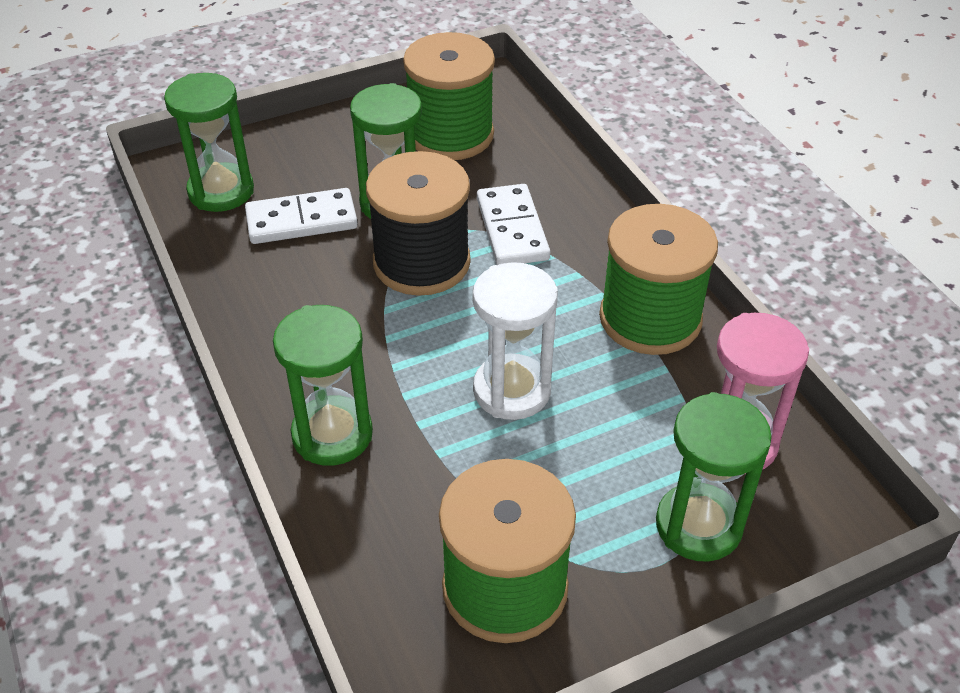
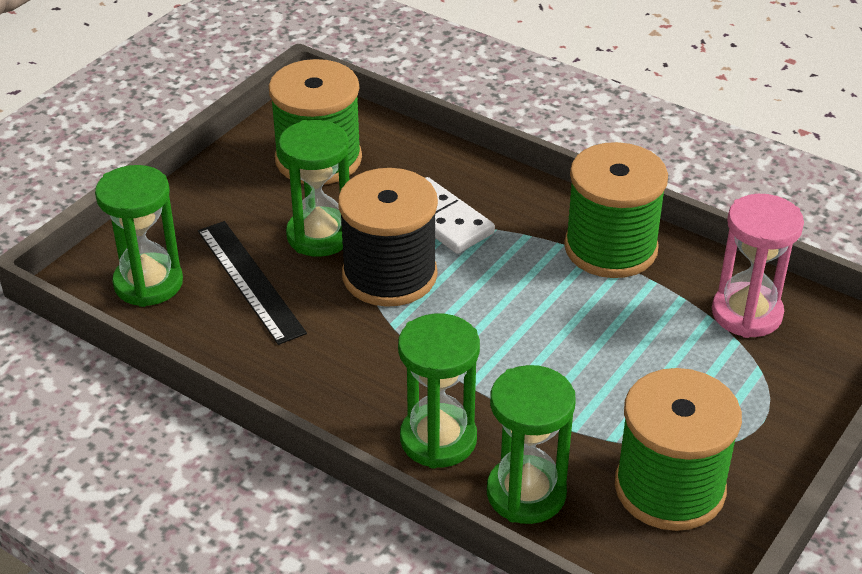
camera: 30 degrees left, 5 degrees down
white domino [245,188,358,244] -> black ruler [198,221,307,345]
white hourglass [472,262,558,420] -> none
green hourglass [656,392,772,562] -> green hourglass moved to [487,365,576,524]

